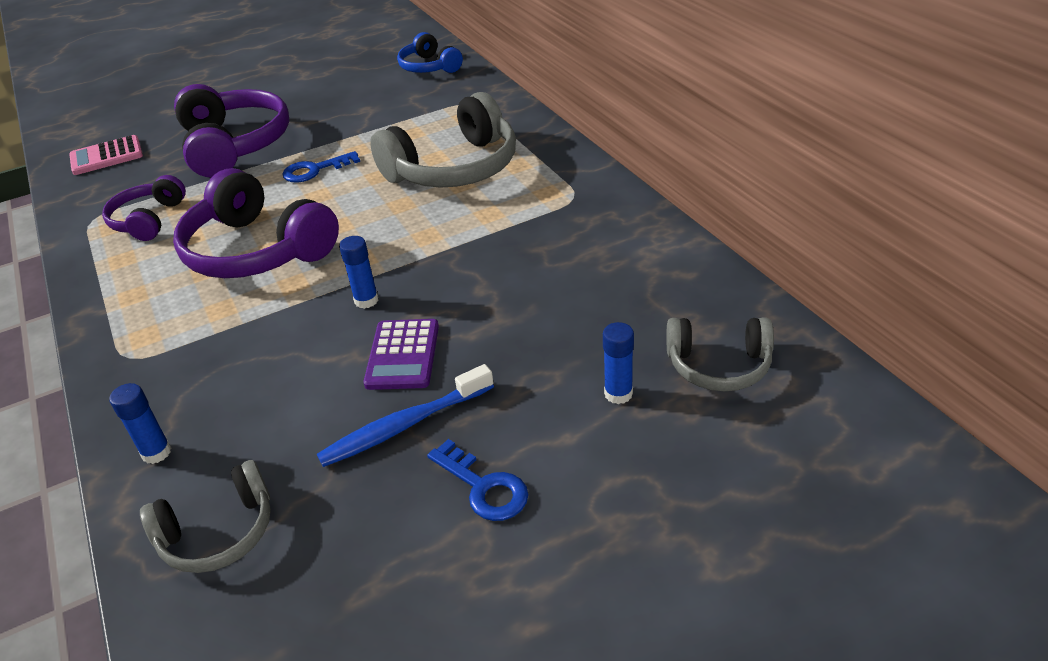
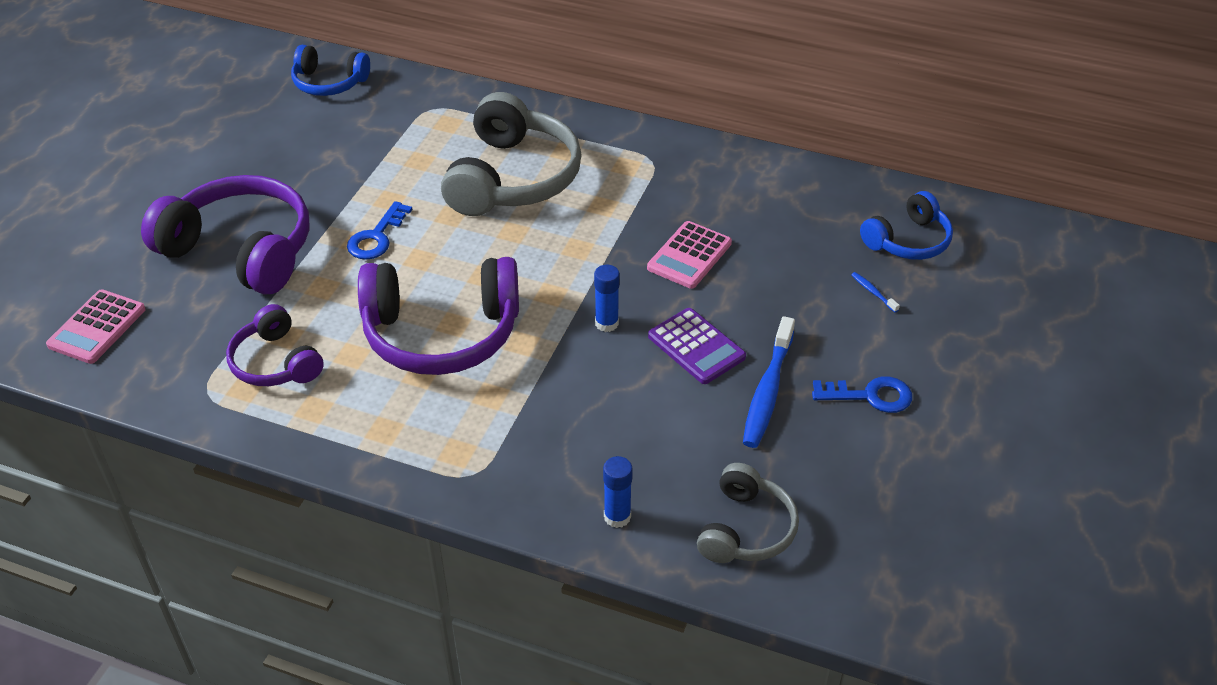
camera: 45 degrees left, 5 degrees up
blue glue stick [603,322,634,404] -> blue toothbrush [851,272,900,313]
grey headphones [667,318,774,391] -> blue headphones [860,191,953,260]
none -> pink calculator [647,221,732,289]

